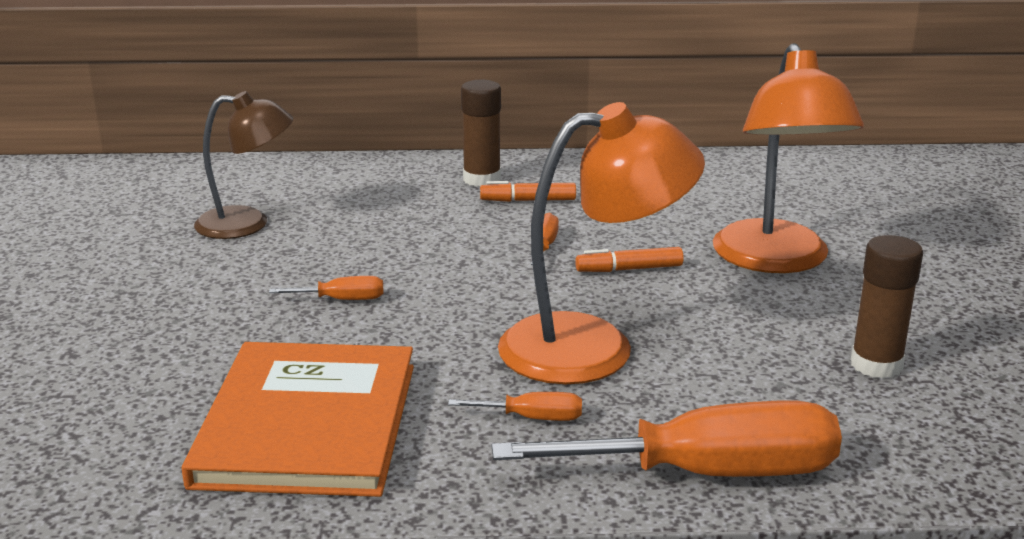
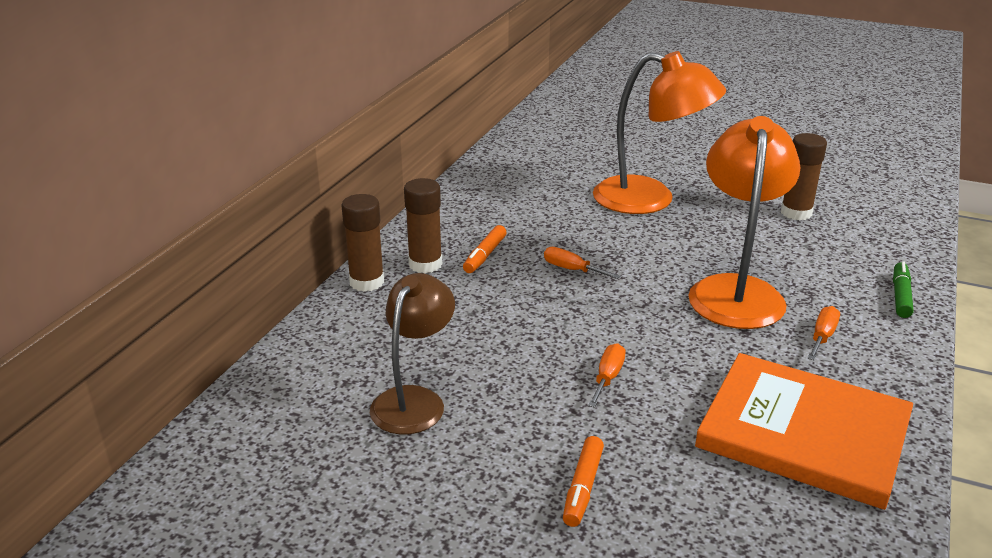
camera: 65 degrees left, 5 degrees up
orange screwdriver [492,401,842,477] -> green marker [893,261,914,318]
orange marker [575,247,684,272] -> orange marker moved to [563,436,604,527]
none -> brown glue stick [341,194,384,292]

